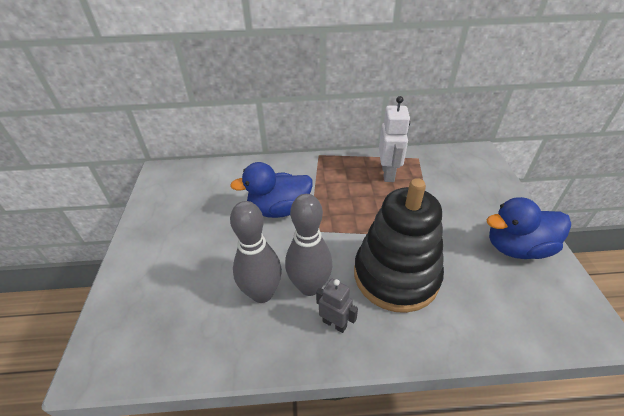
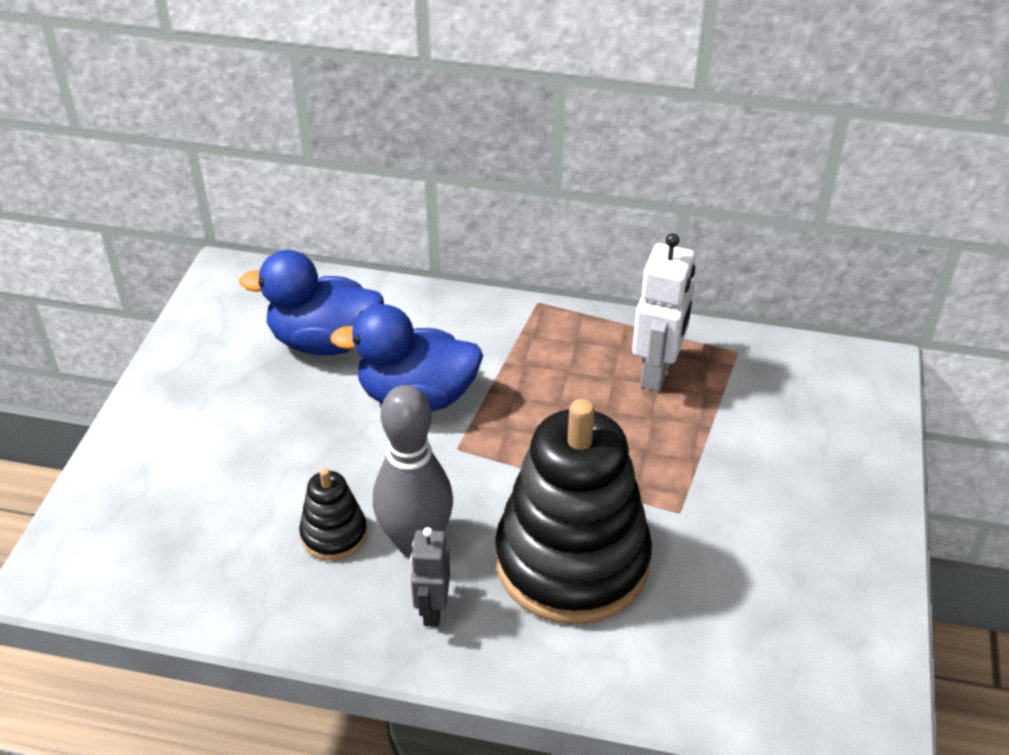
camera: 15 degrees right, 0 degrees up
grey bowling pin [230,201,282,303] -> black stacking toy [299,468,367,561]
grey robot [316,279,358,333] -> grey robot turned 135 degrees counterclockwise [410,527,450,627]
blue duck [486,197,571,259] -> blue duck moved to [239,250,384,355]

